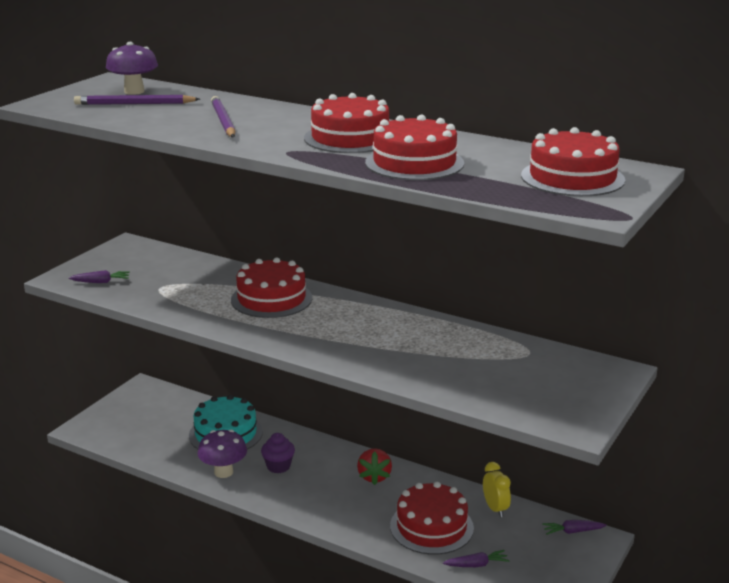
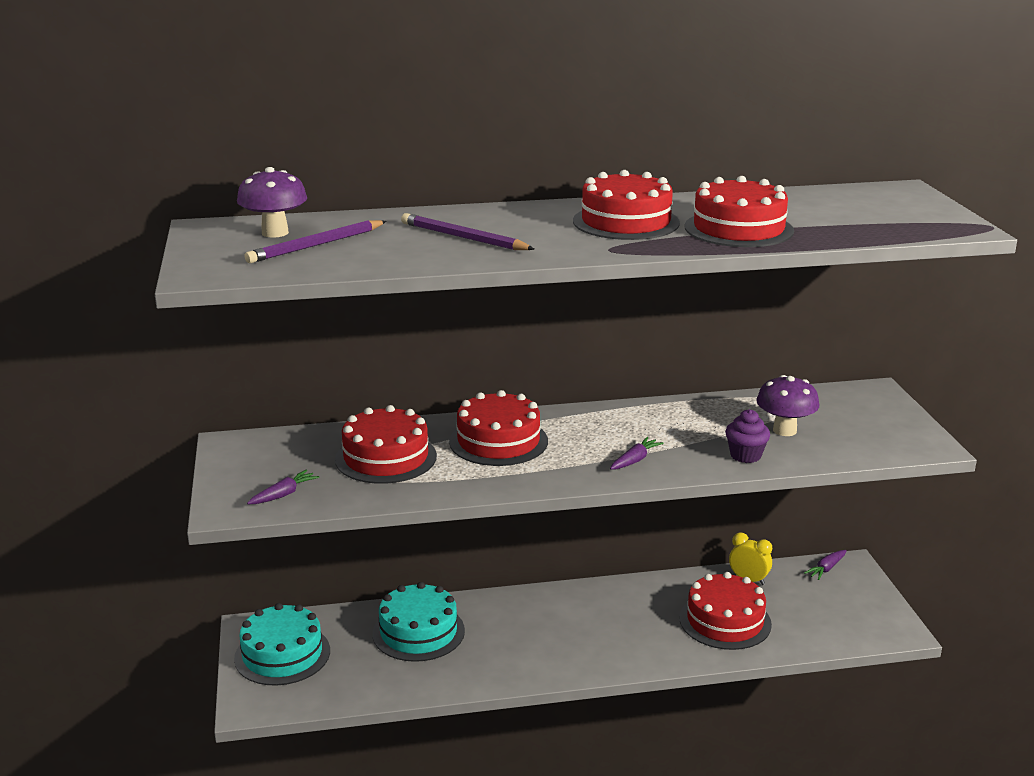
camera: 40 degrees left, 0 degrees up
purple mushroom [198,430,247,478] -> purple mushroom moved to [757,375,819,436]
purple cupcake [261,433,295,473] -> purple cupcake moved to [725,409,770,463]
red strawberry [357,448,392,485] -> none
purple carrot [443,550,510,567] -> purple carrot moved to [610,437,664,470]
red cake [521,127,625,196] -> red cake moved to [335,405,437,484]
none -> turquoise cake [234,603,330,686]

